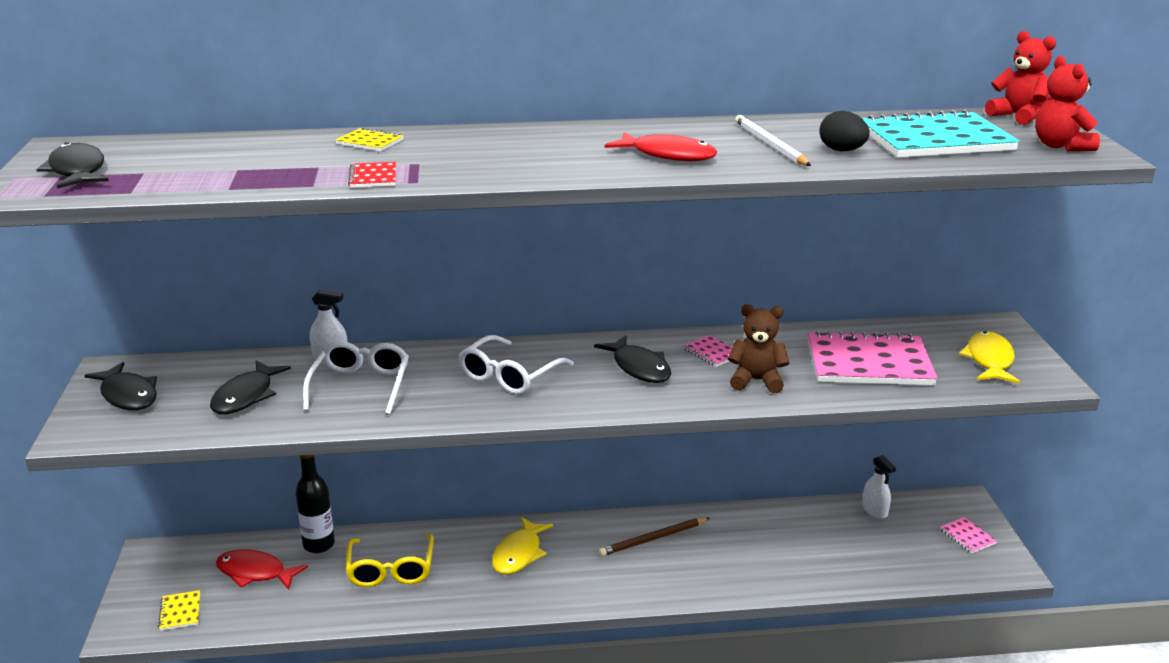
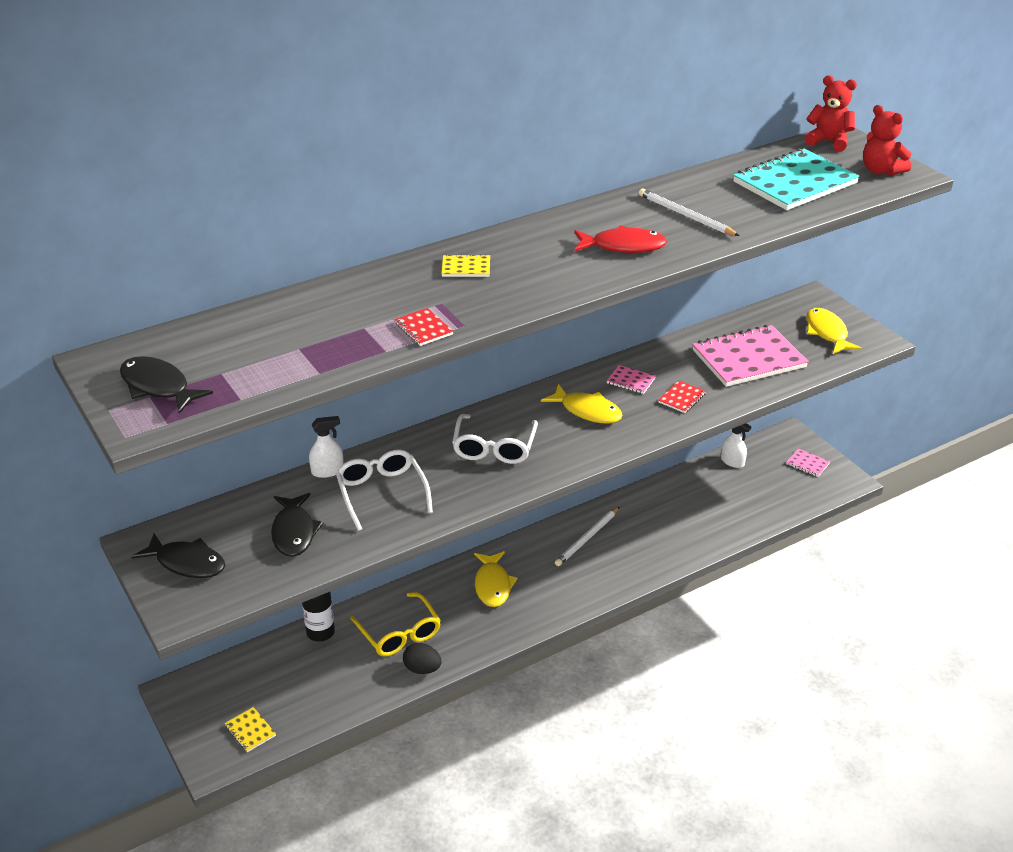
camera: 25 degrees left, 10 degrees up
red fish [216,549,308,590] -> none
yellow notebook [335,128,403,151] -> yellow notebook moved to [441,254,490,277]
black fish [594,336,671,383] -> yellow fish [541,384,623,424]
brown pencil [599,517,709,556] -> white pencil [555,507,619,566]
brown teddy bear [728,304,789,393] -> red notebook [658,380,706,413]
black egg [819,111,870,151] -> black egg moved to [403,643,442,674]

